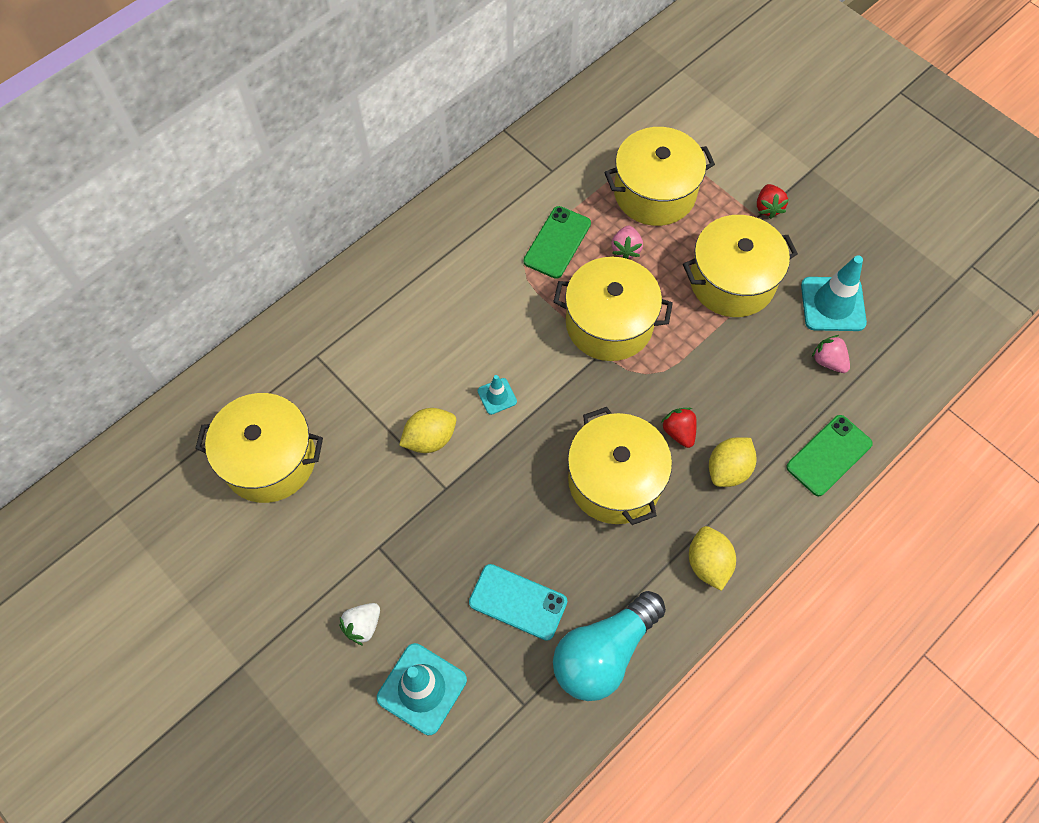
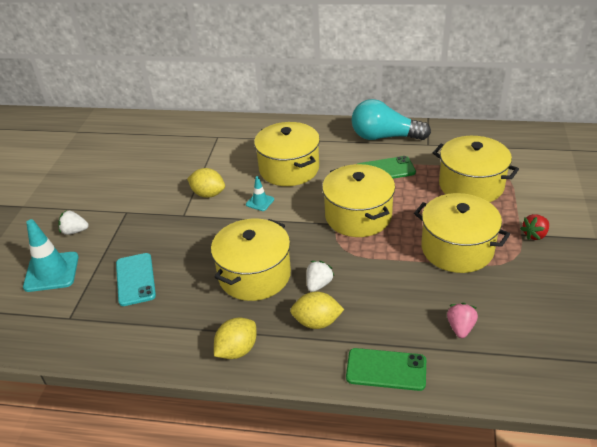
camera: 55 degrees right, 25 degrees down
yellow pot [195,393,323,503] -> yellow pot moved to [254,122,320,186]
turquoise light bulb [553,591,666,701] -> turquoise light bulb moved to [352,99,431,140]
pink strawberry [611,226,643,259] -> none
red strawberry [661,408,697,448] -> white strawberry [307,261,334,292]
turquoise traffic cone [801,255,867,331] -> none

